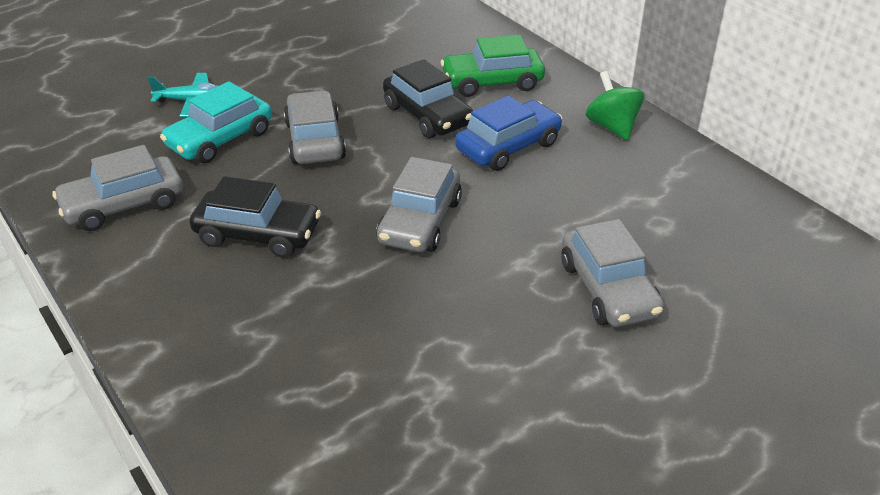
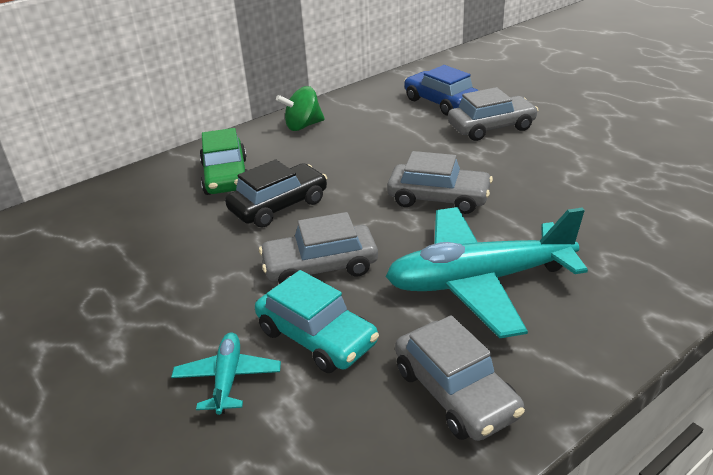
camera: 90 degrees left, 5 degrees down
black car [190,176,321,258] -> turquoise plane [385,207,588,338]
blue car [455,96,562,171] -> blue car moved to [404,65,479,116]

